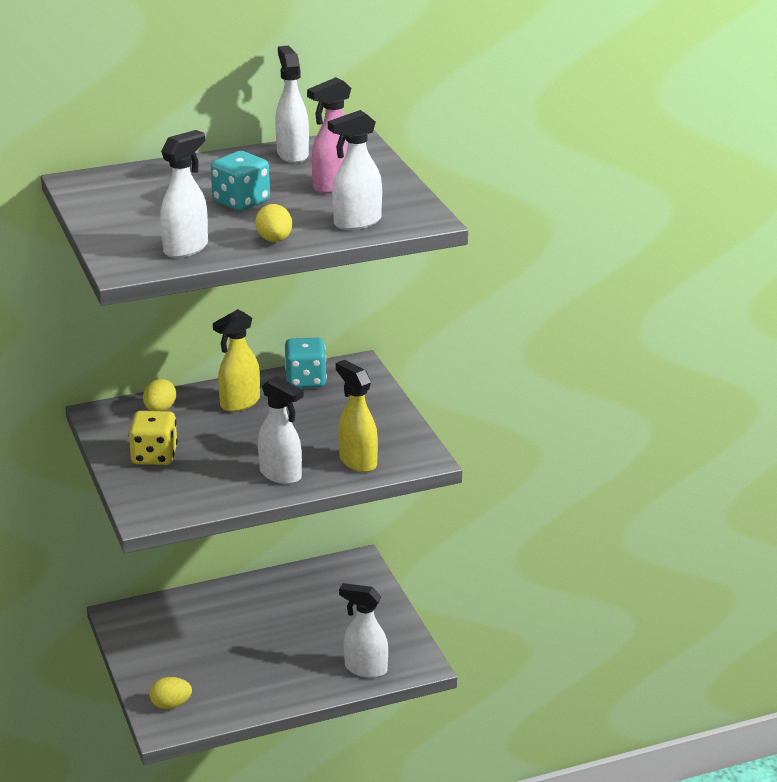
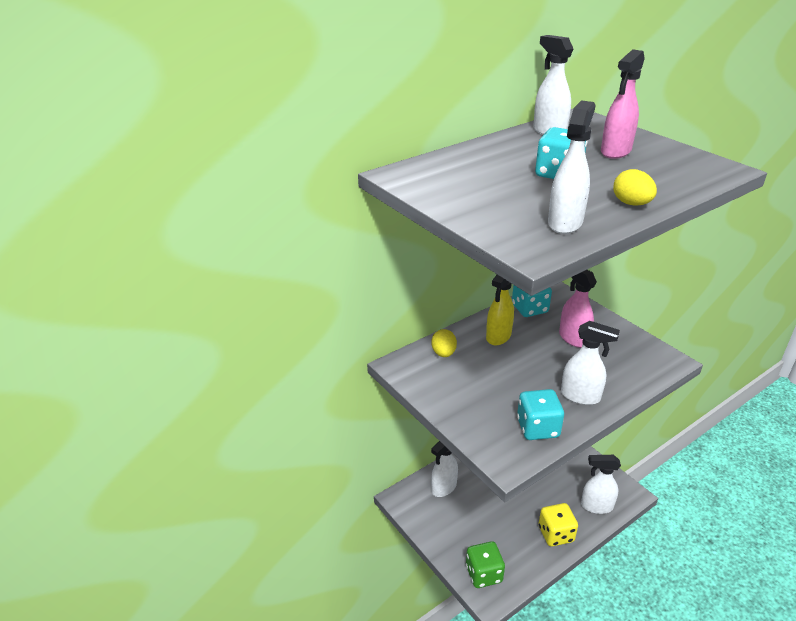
camera: 15 degrees left, 5 degrees up
yellow dice [128,411,178,465] -> yellow dice moved to [538,503,578,547]
yellow egg [150,677,192,709] -> green dice [466,541,505,588]
white spray bottle [328,110,382,230] -> white spray bottle moved to [431,441,458,497]
yellow spray bottle [336,360,378,472] -> none
none -> turquoise dice [517,389,564,440]
none -> pink spray bottle [559,270,597,348]

